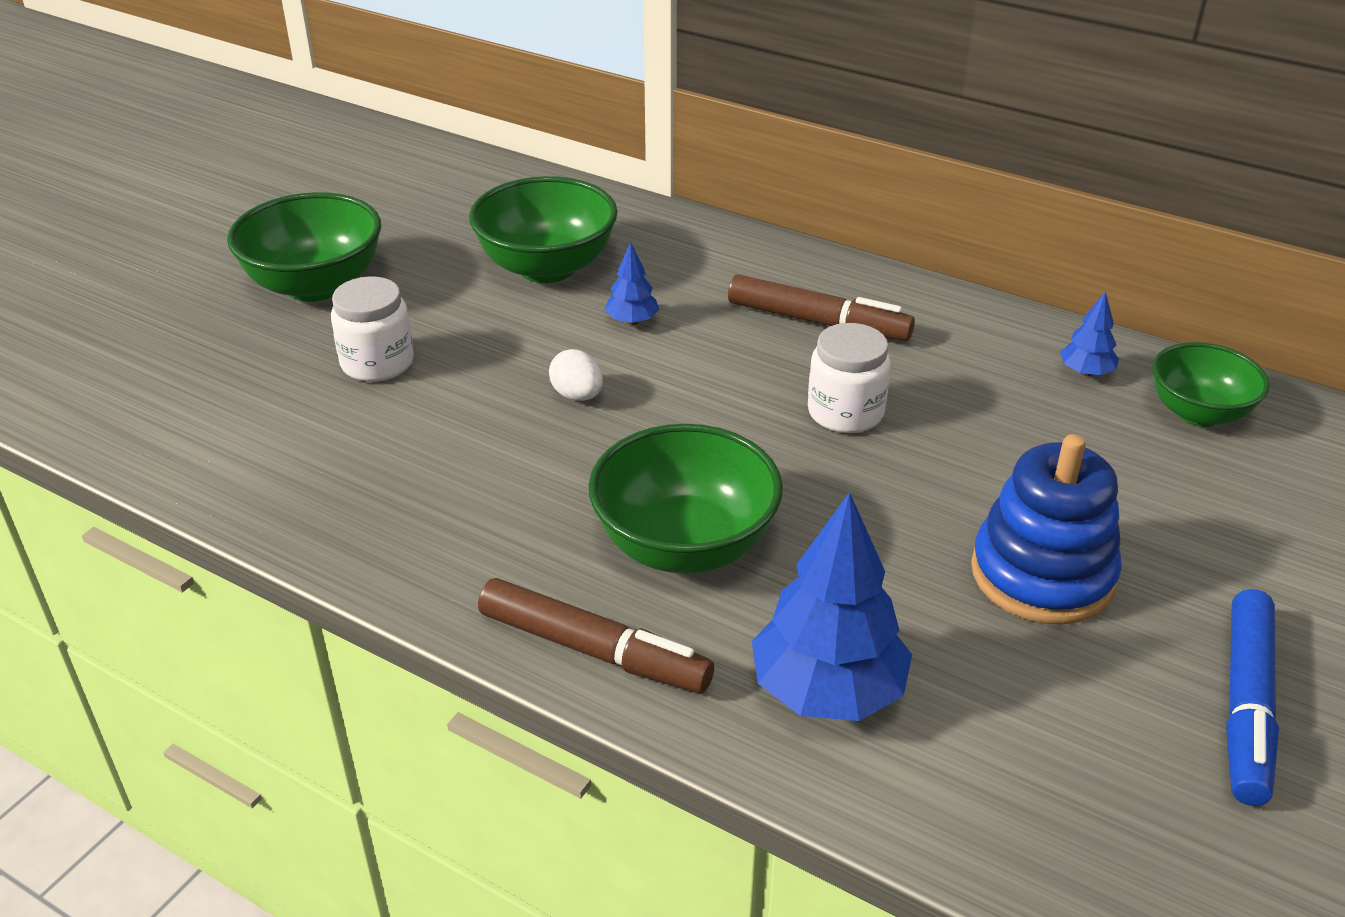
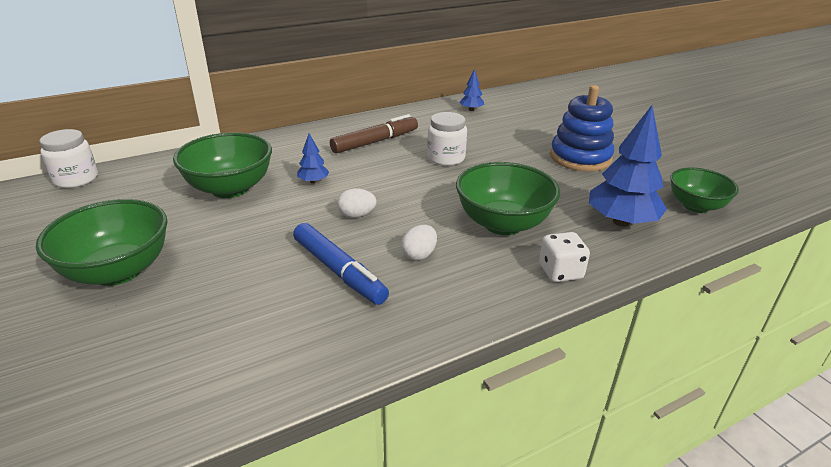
camera: 60 degrees left, 5 degrees down
white jar [331,276,414,382] -> white jar moved to [40,129,98,188]
brown marker [478,578,714,693] -> white dice [539,232,590,282]
green bowl [1152,342,1270,427] -> green bowl moved to [670,168,739,213]
blue marker [1226,589,1279,806] -> blue marker moved to [293,223,389,305]
none -> white egg [401,225,437,261]

